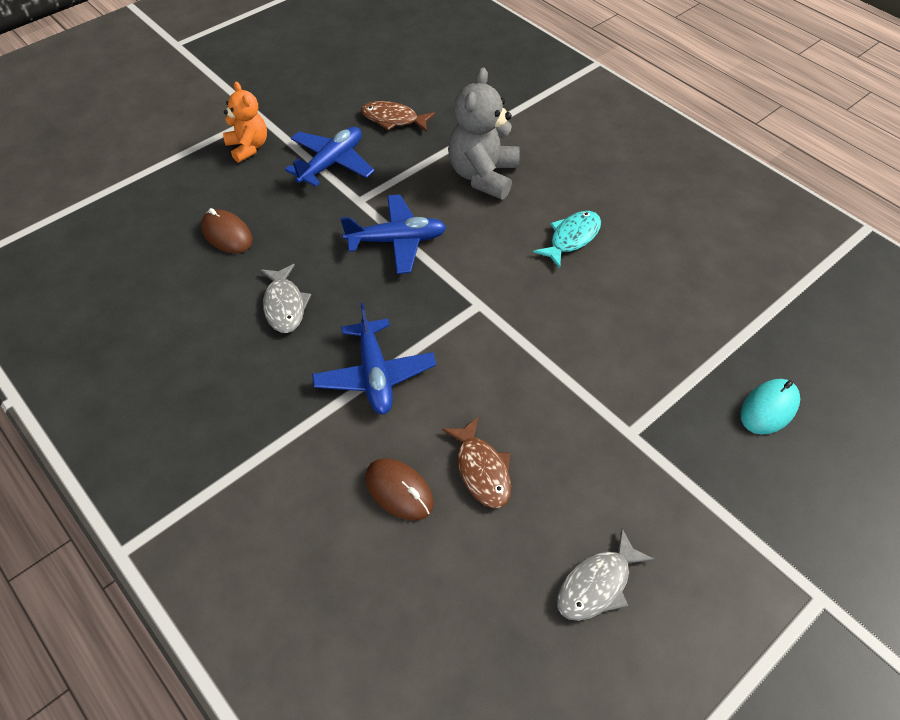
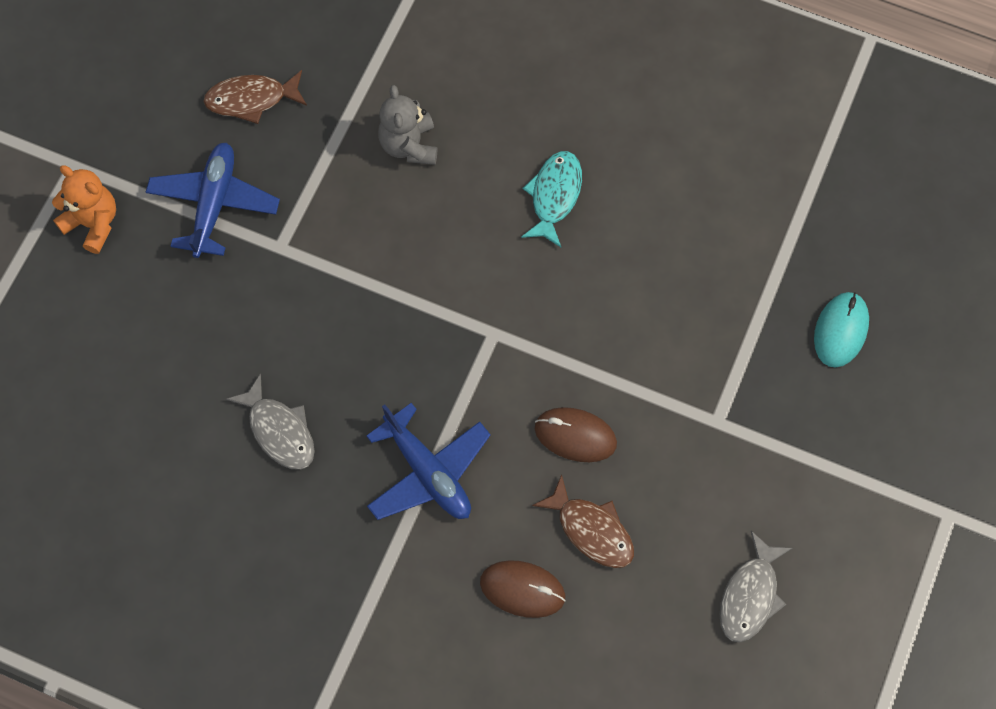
camera: 25 degrees left, 15 degrees up
brown mouse [201,208,252,253] -> brown mouse moved to [535,407,617,462]
blue plane [341,194,446,274] -> none
grey teddy bear [448,67,520,200] -> grey teddy bear [378,85,437,165], size x0.63

